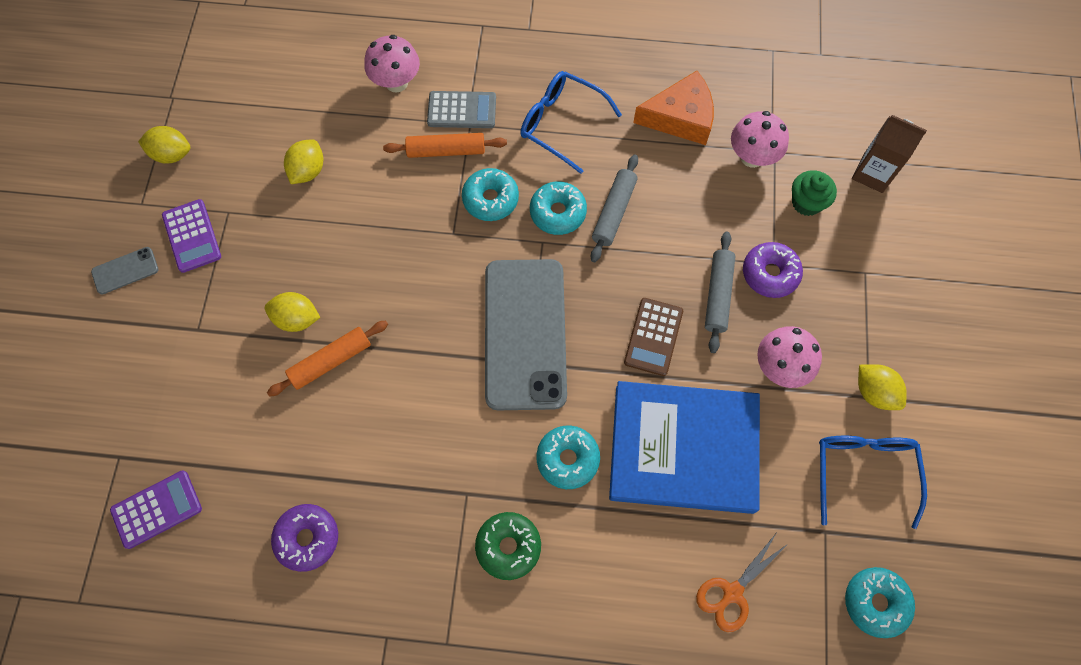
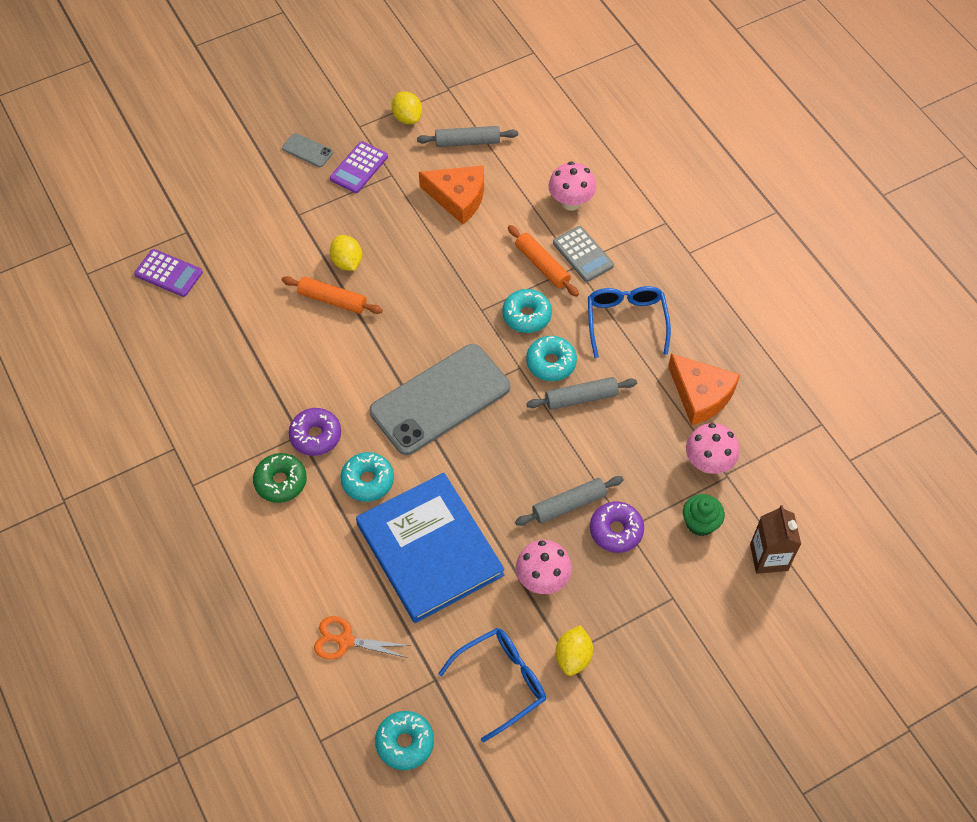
camera: 55 degrees right, 10 degrees down
purple donut [271,504,338,572] -> purple donut moved to [289,408,341,456]
yellow lemon [284,139,323,184] -> orange cheese [419,166,484,225]
brown calculator [624,298,683,376] -> none
none -> grey rolling pin [417,126,518,147]

